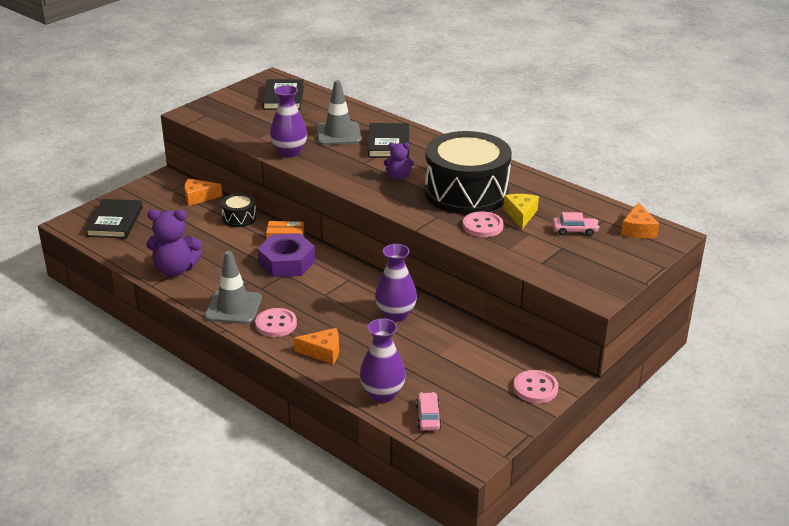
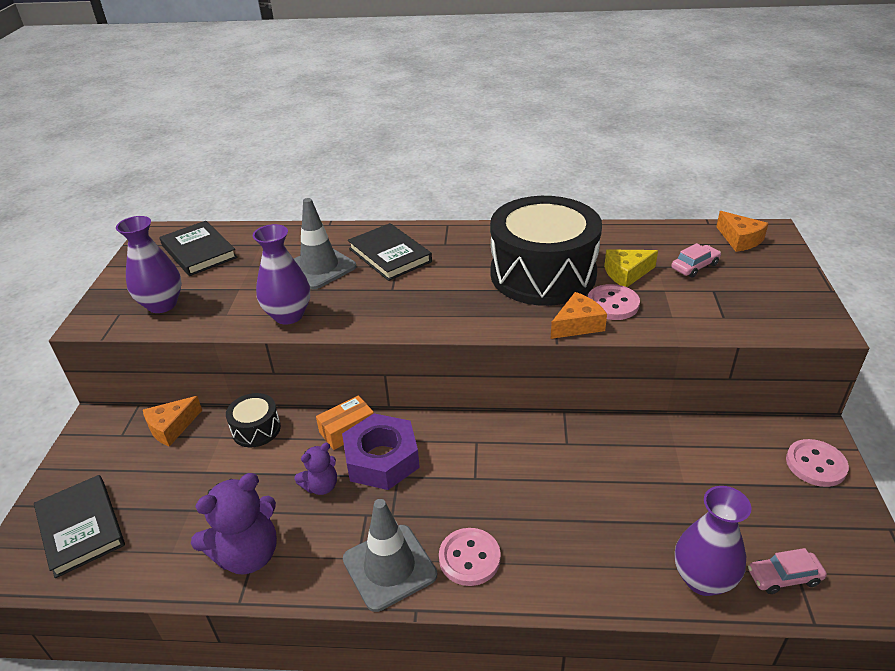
camera: 35 degrees left, 5 degrees up
orange cheese [294,328,339,364] -> orange cheese moved to [551,292,607,339]
purple vase [375,244,417,322] -> purple vase moved to [116,216,182,313]
purple teddy bear [384,143,414,180] -> purple teddy bear moved to [294,443,337,495]
pink car [416,392,442,431] -> pink car turned 60 degrees counterclockwise [748,548,827,594]
yellow cheese [503,194,539,229] -> yellow cheese turned 75 degrees counterclockwise [604,249,658,287]

